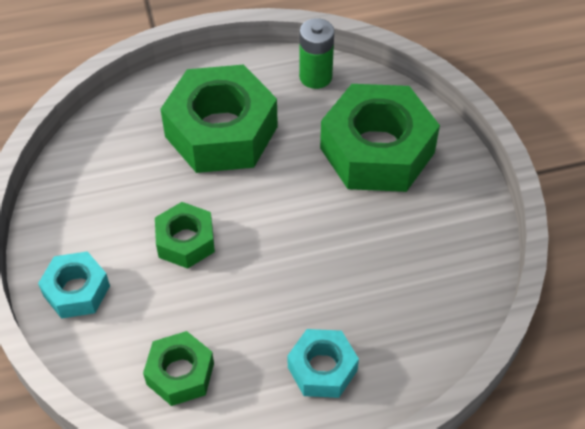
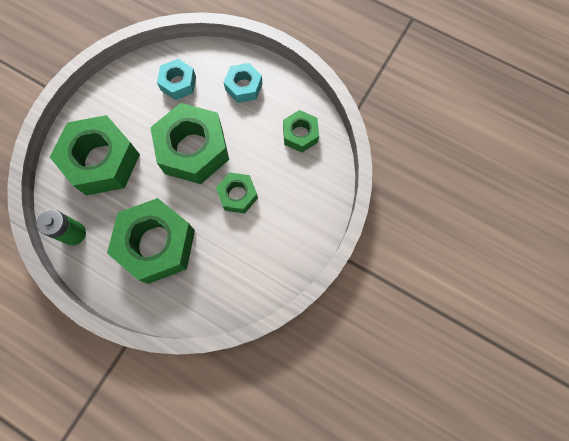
camera: 135 degrees left, 20 degrees up
turquoise nut [38,251,110,319] -> turquoise nut moved to [157,59,196,100]
none -> green nut [150,103,229,184]

